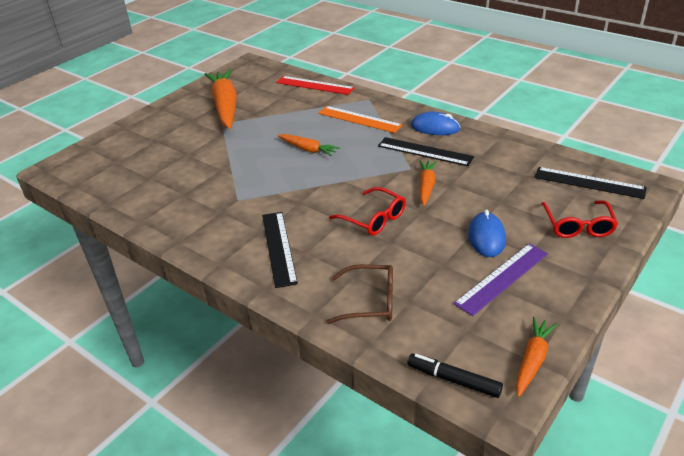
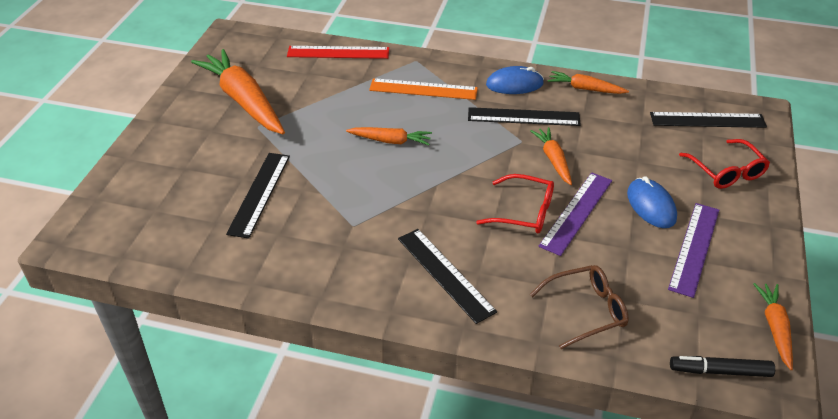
camera: 25 degrees left, 5 degrees up
none -> black ruler [226,153,290,238]
none -> purple ruler [538,172,612,256]
none -> orange carrot [548,71,629,94]

